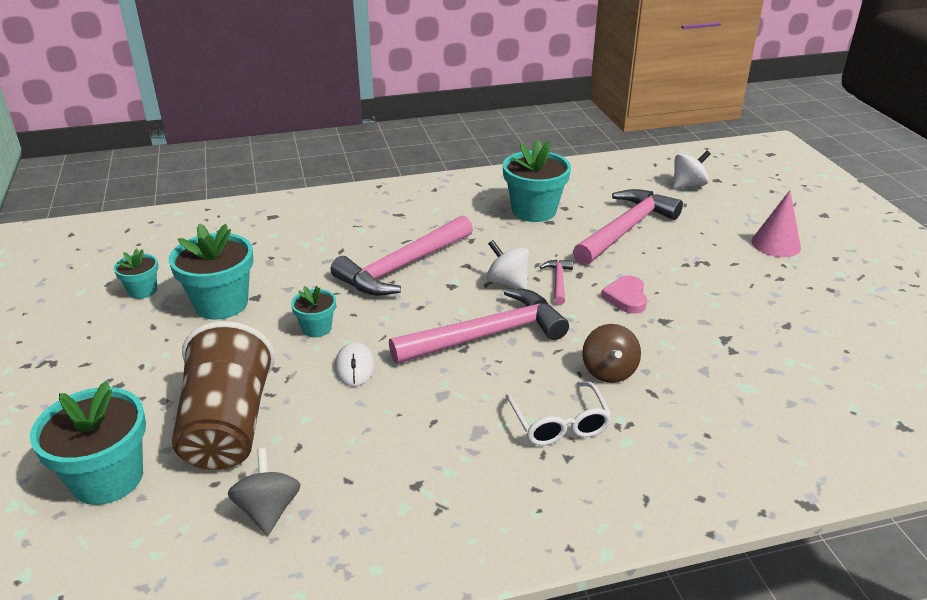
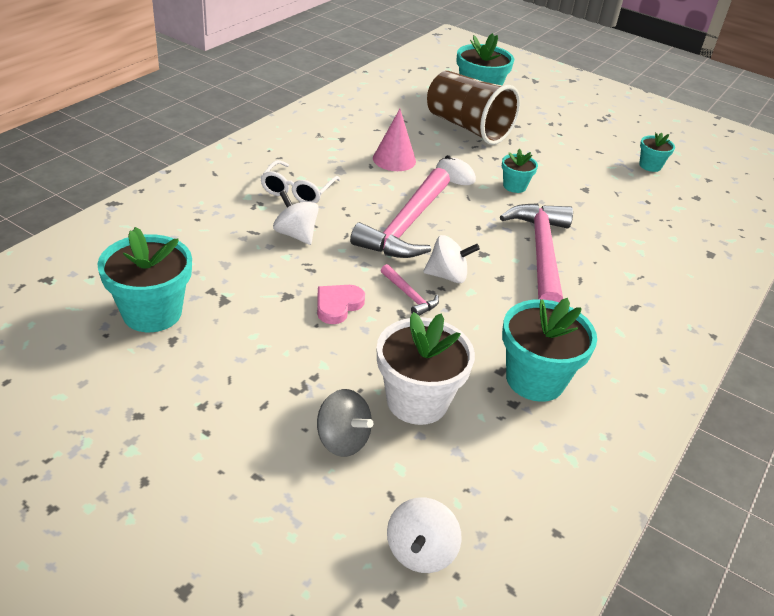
camera: 135 degrees right, 5 degrees up
turquoise flower pot [169,223,253,320] -> turquoise flower pot moved to [97,227,192,332]
grey spinning top [228,448,301,535] -> grey spinning top moved to [317,389,373,457]
white glasses [505,381,612,446] -> white glasses turned 105 degrees counterclockwise [260,160,341,203]
pink hammer [573,189,683,265] -> white flower pot [377,312,475,425]
brown spinning top [582,324,641,383] -> white spinning top [273,190,319,245]
pink heart [601,275,647,314] -> pink heart turned 105 degrees counterclockwise [317,285,365,324]
pink cone [751,190,801,257] -> pink cone moved to [373,109,416,171]

